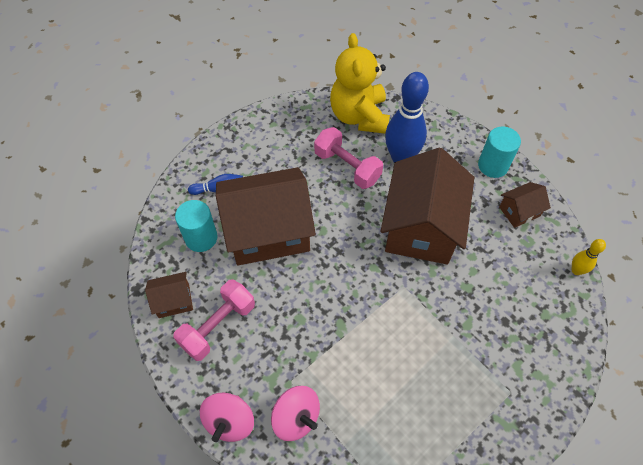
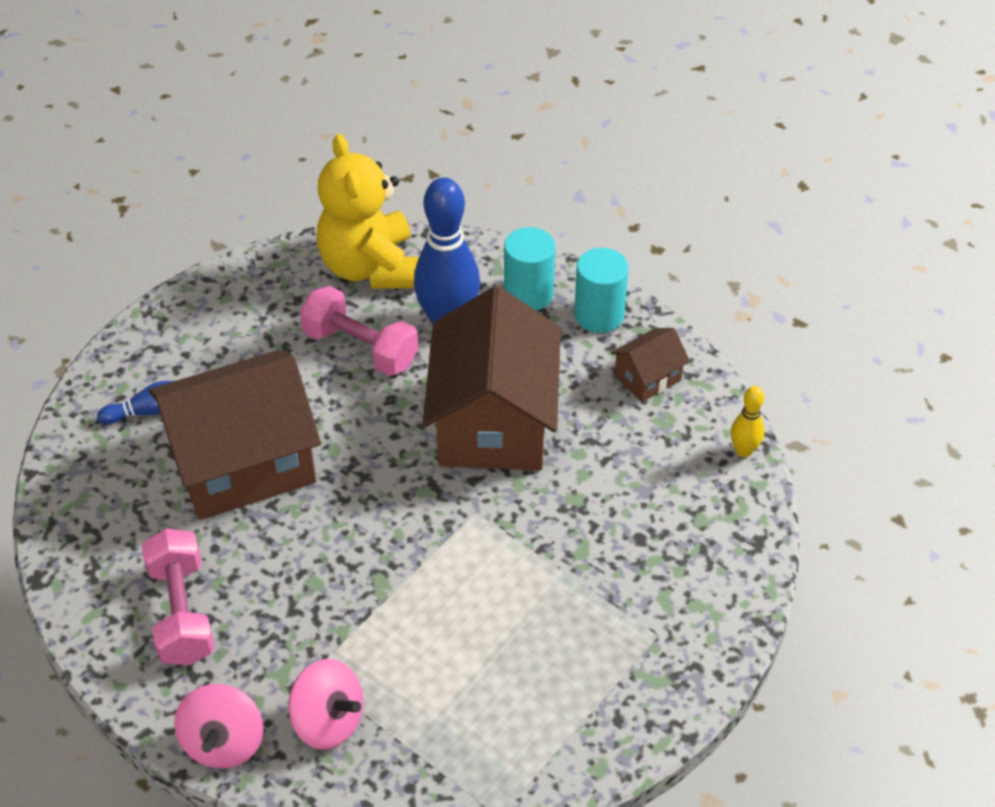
camera: 10 degrees left, 10 degrees down
brown house [145,272,193,318] -> none
pink dumbbell [173,280,255,361] -> pink dumbbell turned 45 degrees counterclockwise [142,528,215,665]
turquoise cylinder [175,200,218,252] -> turquoise cylinder moved to [504,227,555,311]

